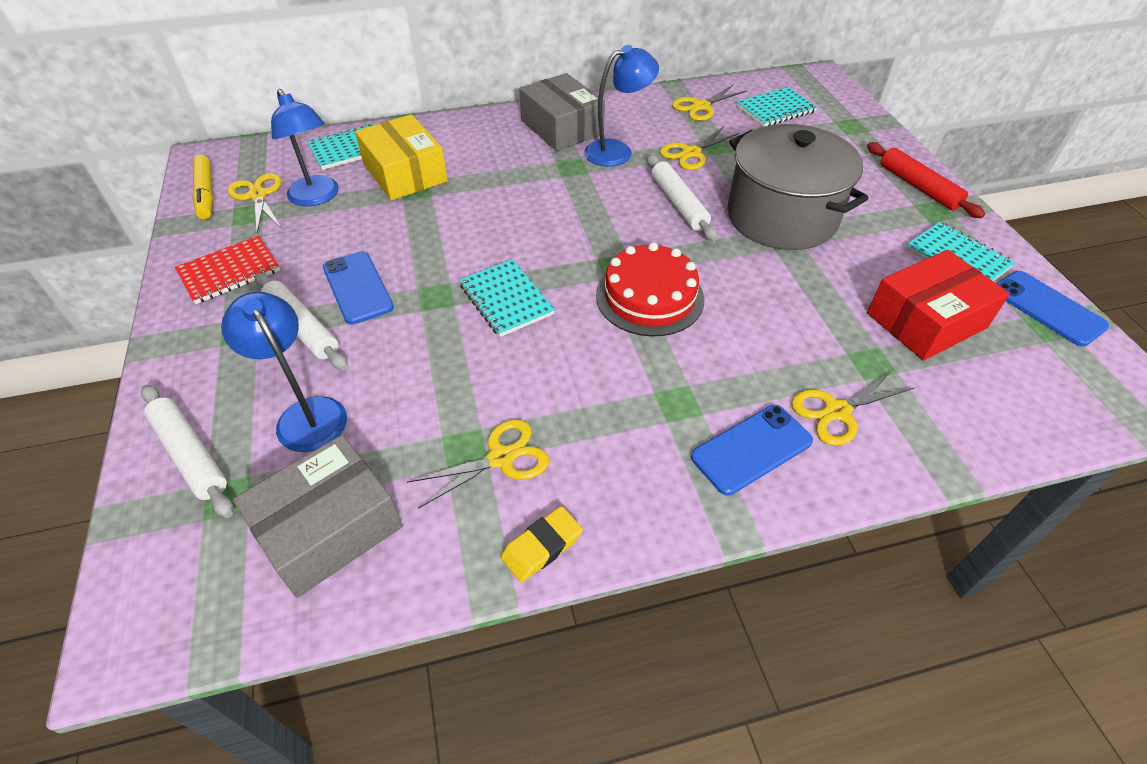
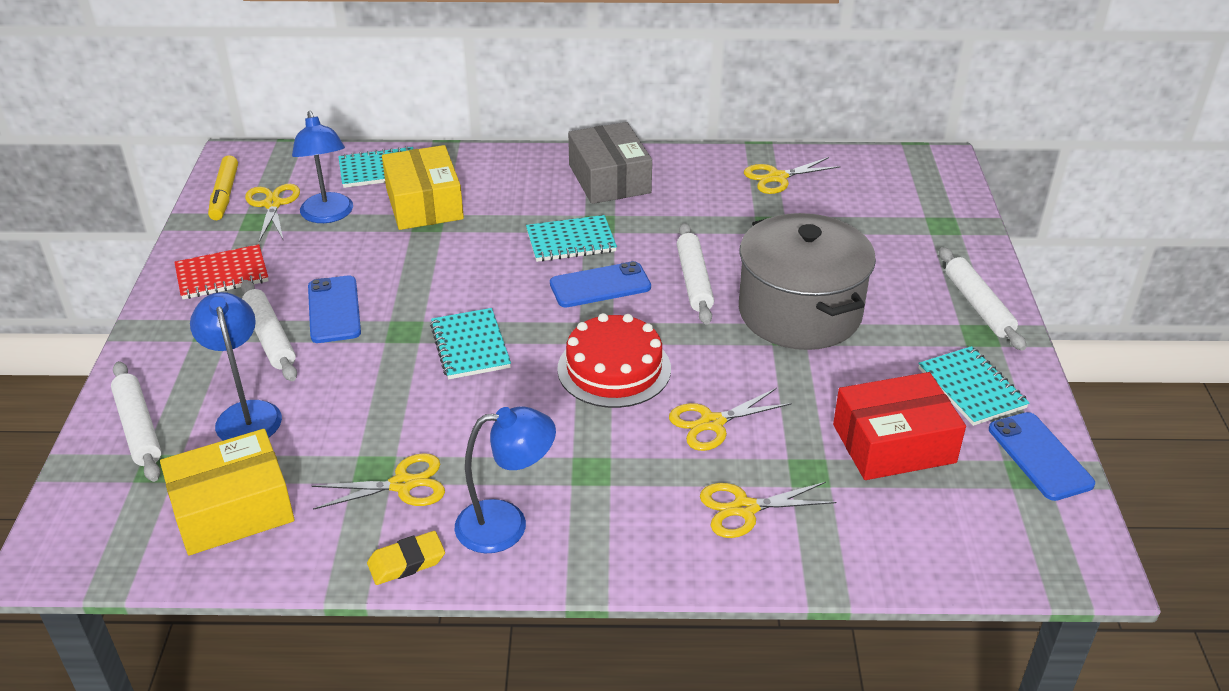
camera: 15 degrees right, 10 degrees down
grey box [233,435,403,598] -> yellow box [160,429,295,556]
blue lamp [584,45,659,167] -> blue lamp moved to [455,406,556,553]
yellow scissors [660,126,739,170] -> yellow scissors moved to [669,388,792,451]
blue phone [691,405,813,495] -> blue phone moved to [550,261,651,307]
turquoise notebook [737,87,818,127] -> turquoise notebook moved to [526,215,617,262]
red rolling pin [867,142,985,218] -> white rolling pin [939,247,1026,351]

